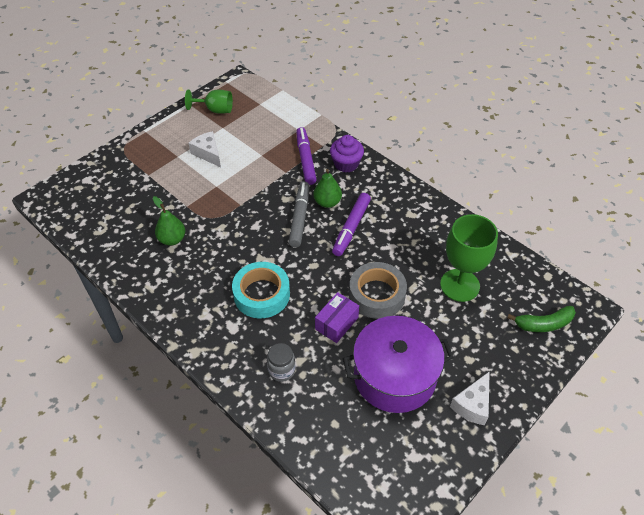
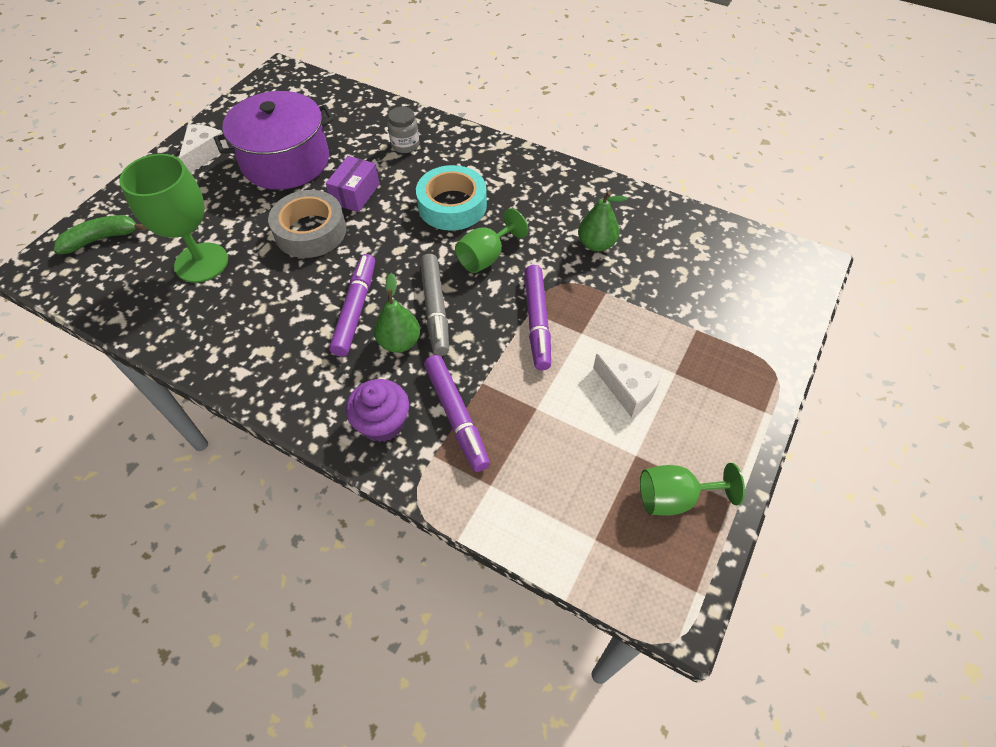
camera: 165 degrees right, 5 degrees up
none -> green goblet [455,208,528,273]
none -> purple marker [524,265,551,370]

